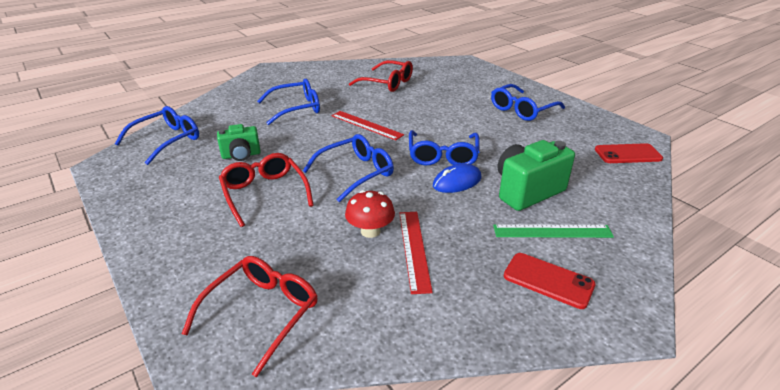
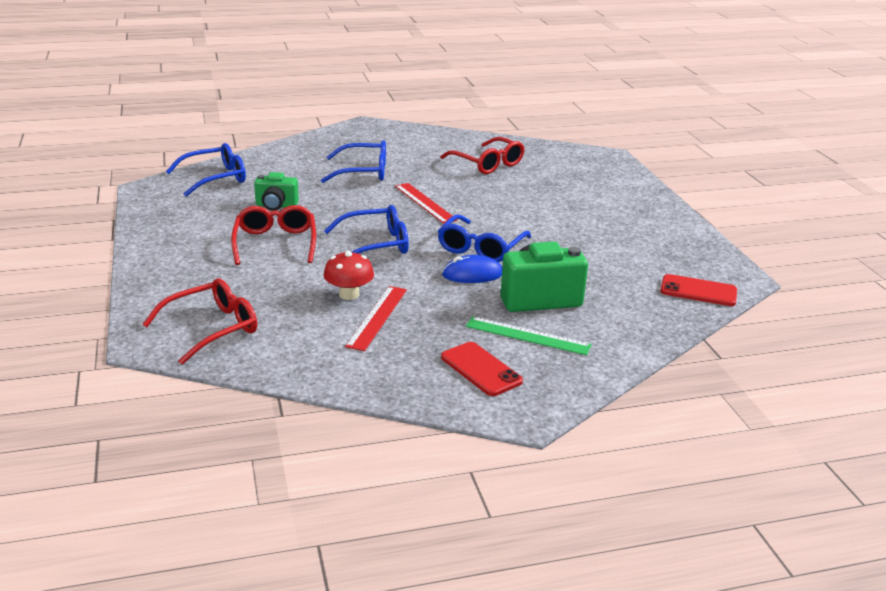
camera: 20 degrees right, 5 degrees down
blue glasses [491,84,565,121] -> none

